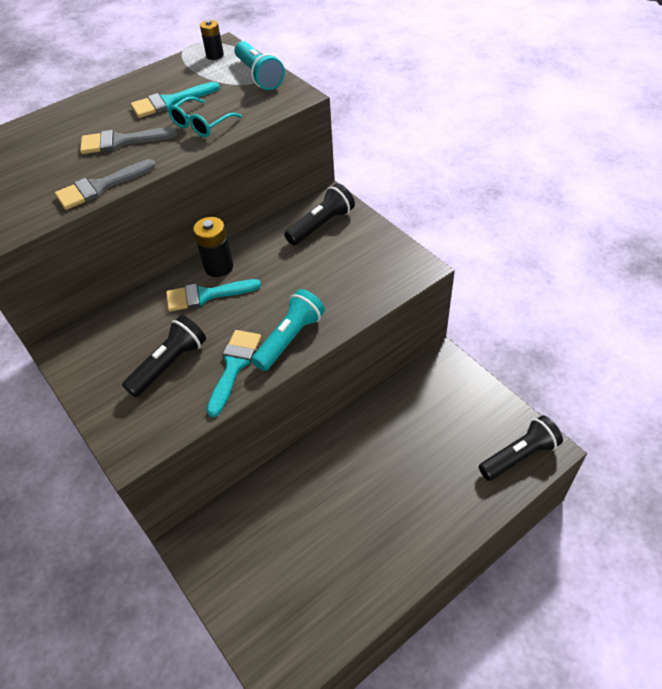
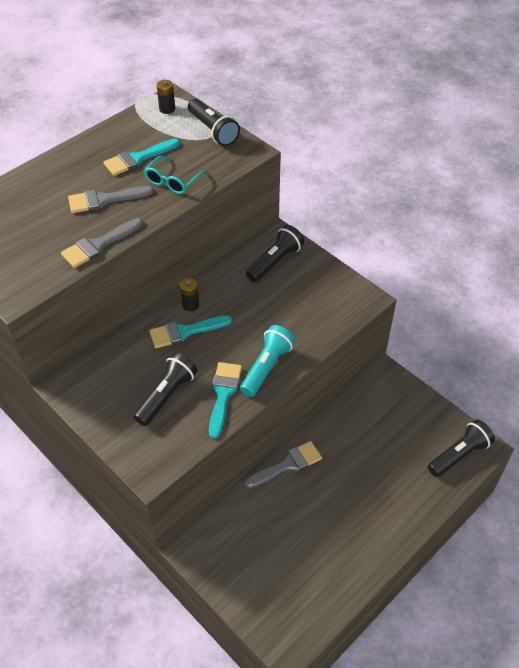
camera: 10 degrees left, 0 degrees up
black battery [193,217,233,277] -> black battery [180,278,199,311], size x0.66
turquoise flashlight [234,41,285,90] -> black flashlight [188,99,240,146]
none -> grey brush [245,441,322,488]

